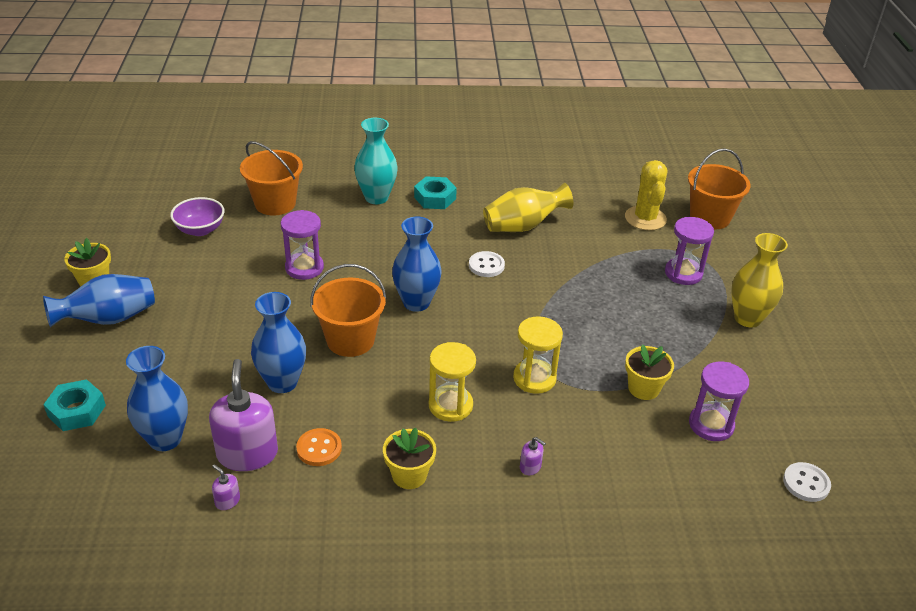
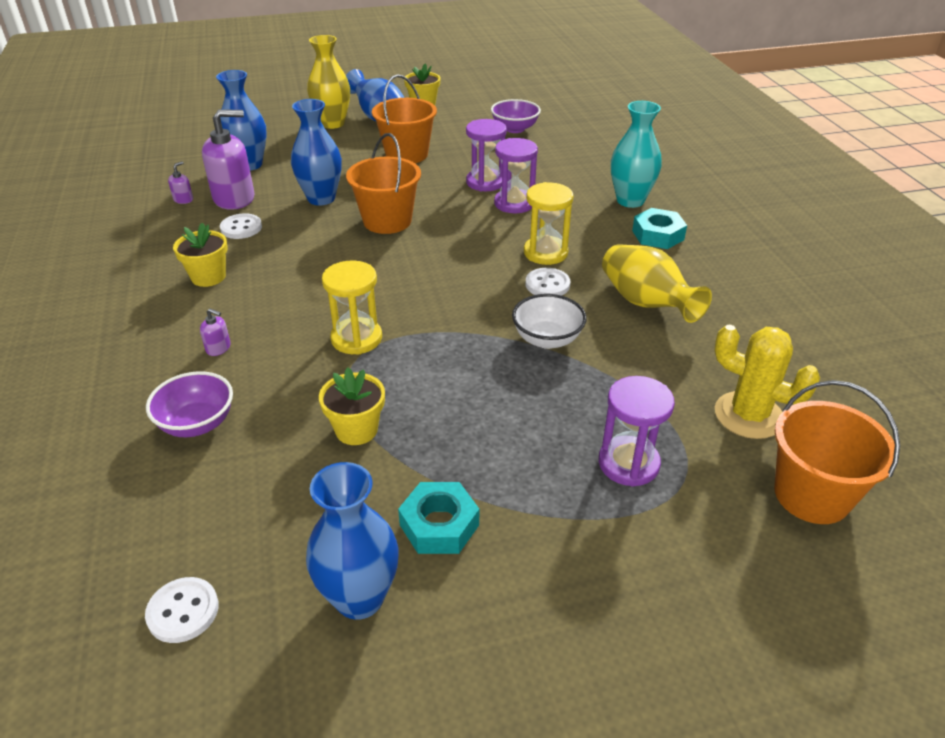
camera: 80 degrees right, 0 degrees up
turquoise nut [43,379,106,431] -> turquoise nut moved to [398,482,479,554]
orange bucket [240,141,303,215] -> orange bucket moved to [372,74,437,163]
orange button [296,428,342,466] -> white button [220,213,262,239]
blue vase [392,217,442,312] -> blue vase moved to [306,462,399,620]
yellow hourglass [429,342,476,422] -> yellow hourglass moved to [524,182,574,265]
purple soap dispenser [520,437,546,475] -> purple soap dispenser turned 90 degrees counterclockwise [200,308,231,356]
yellow cactus [625,160,667,230] -> yellow cactus turned 45 degrees clockwise [714,325,820,439]
purple hourglass [689,362,749,441] -> purple hourglass moved to [494,138,538,213]
yellow vase [731,233,788,327] -> yellow vase moved to [307,35,350,129]
none -> purple bowl [146,371,233,437]
none -> white bowl [512,294,587,349]

